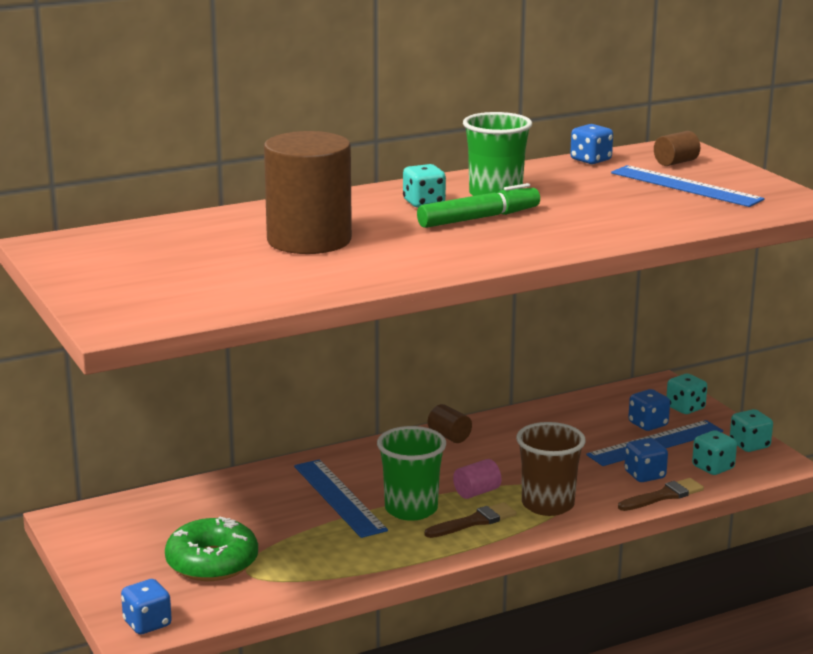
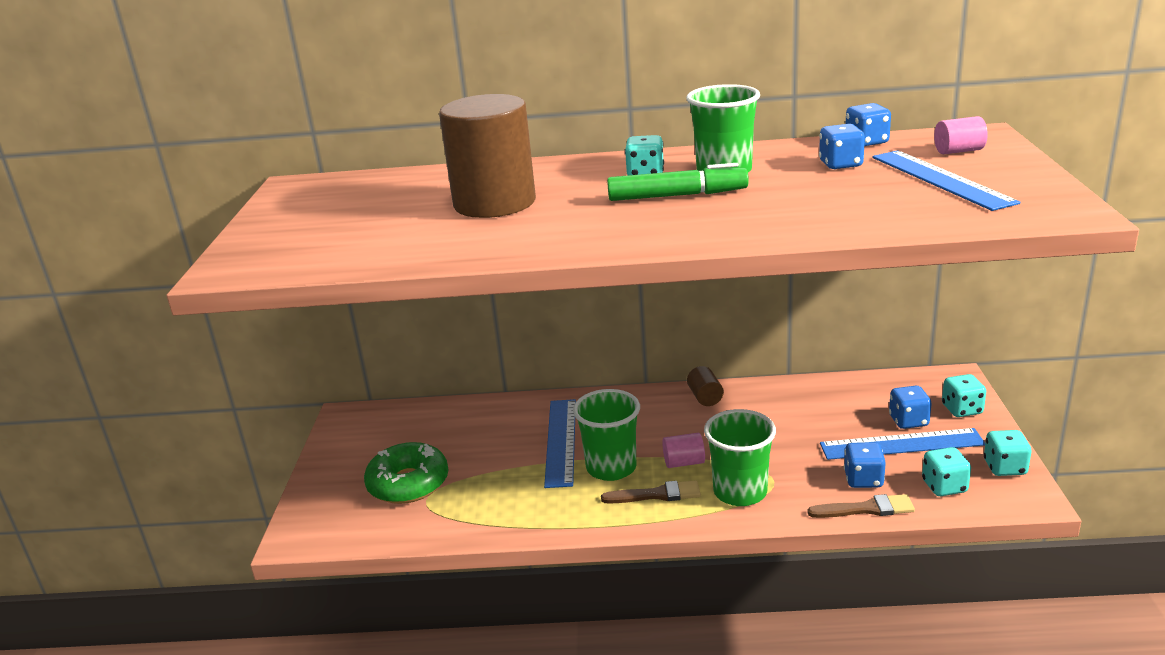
camera: 30 degrees right, 5 degrees up
blue dice [121,579,172,635] -> blue dice moved to [819,124,865,169]
brown cup [516,422,586,516] -> green cup [704,409,776,506]
brown cylinder [654,131,700,166] -> pink cylinder [934,116,988,154]

